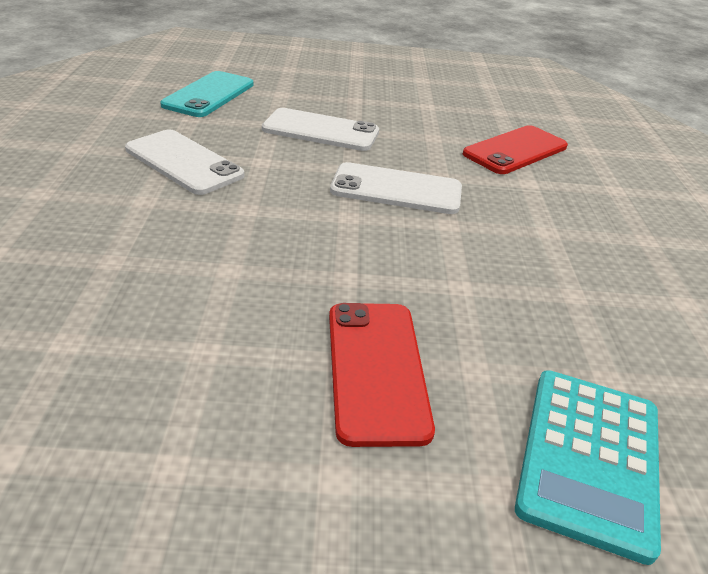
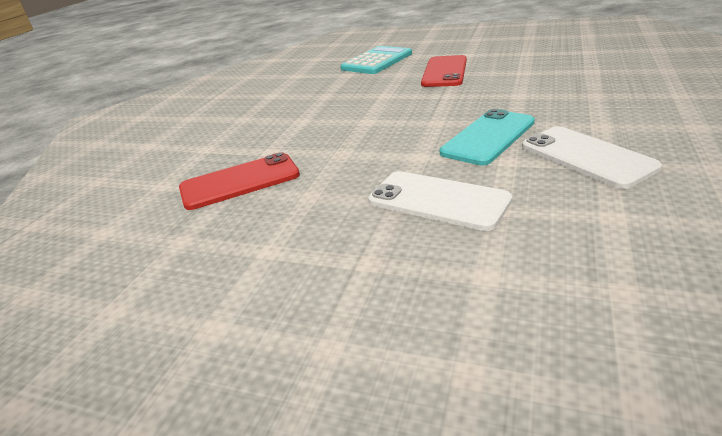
camera: 155 degrees left, 5 degrees down
turquoise phone [160,71,254,117] -> turquoise phone moved to [440,109,535,166]
white phone [330,162,462,214] -> none

